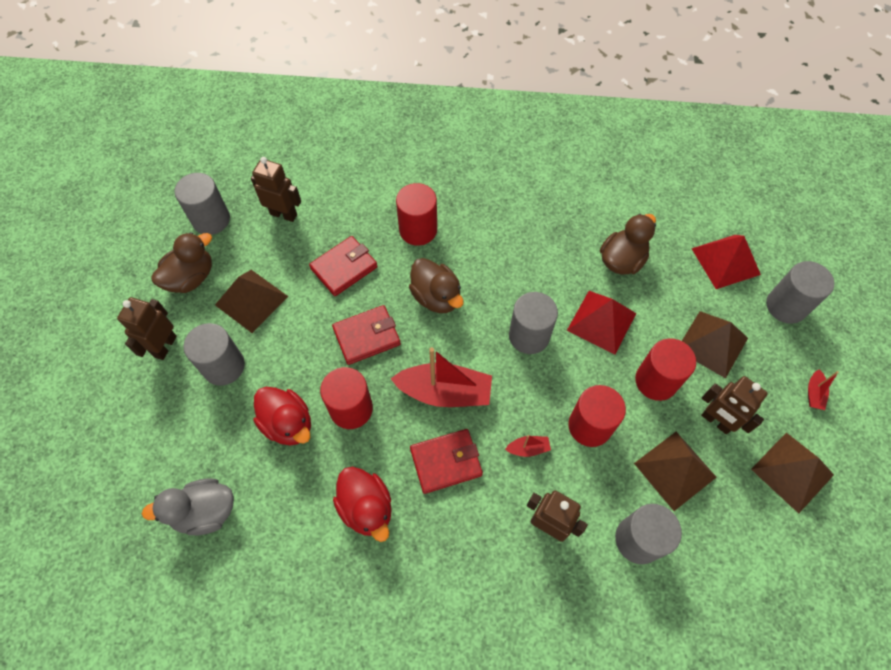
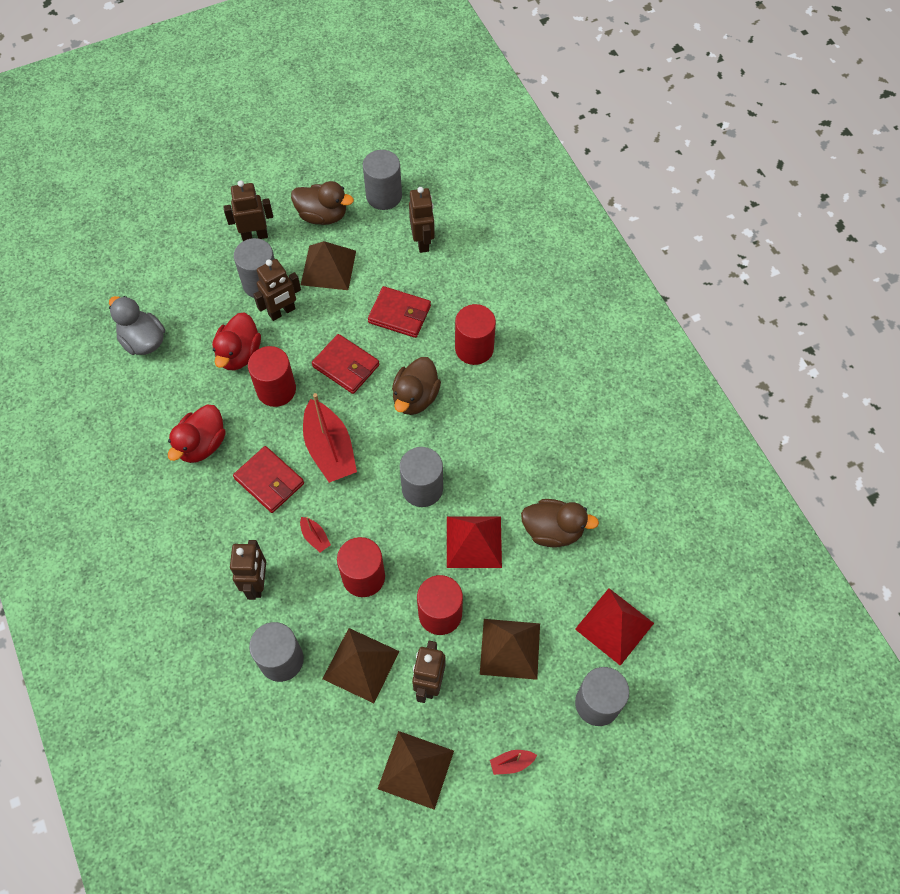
camera: 60 degrees right, 0 degrees up
none -> brown robot [253,259,301,321]

